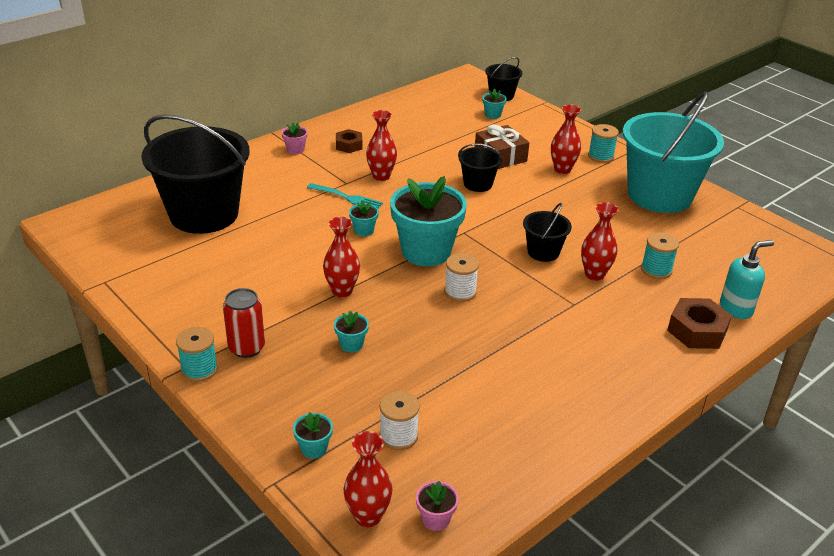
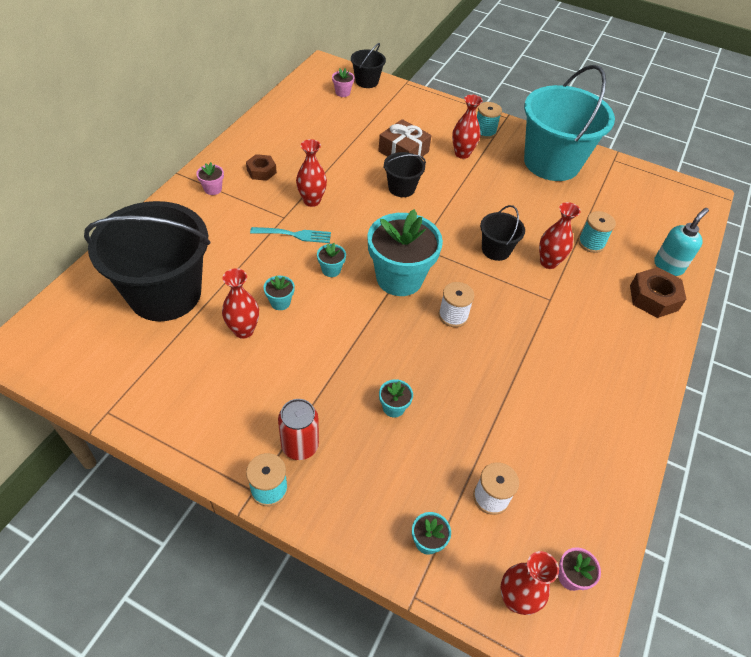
camera: 25 degrees left, 15 degrees up
red vase [323,217,360,297] -> red vase moved to [222,268,259,339]
turquoise flower pot [482,89,507,119] -> turquoise flower pot moved to [264,276,295,310]
none -> pink flower pot [332,68,355,97]

